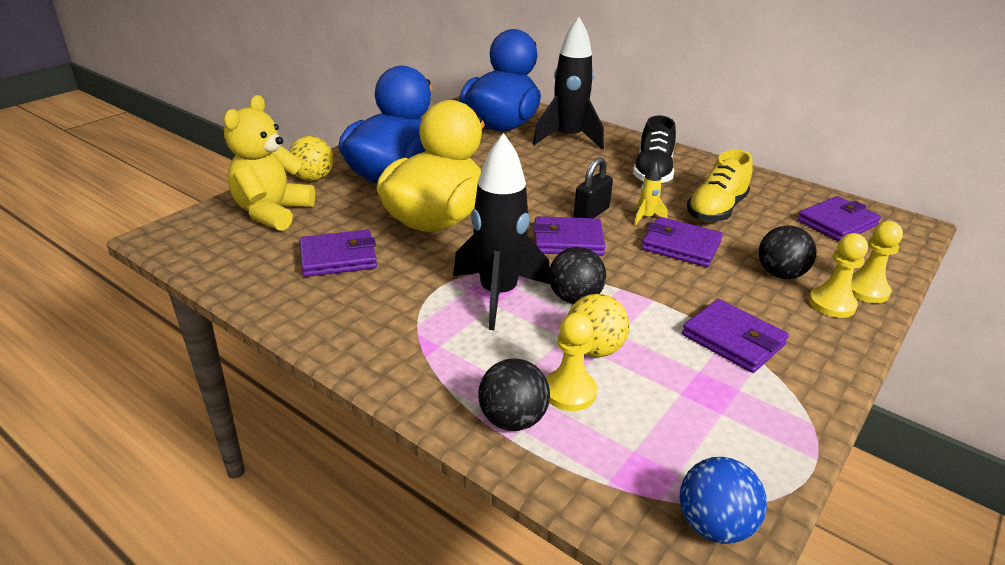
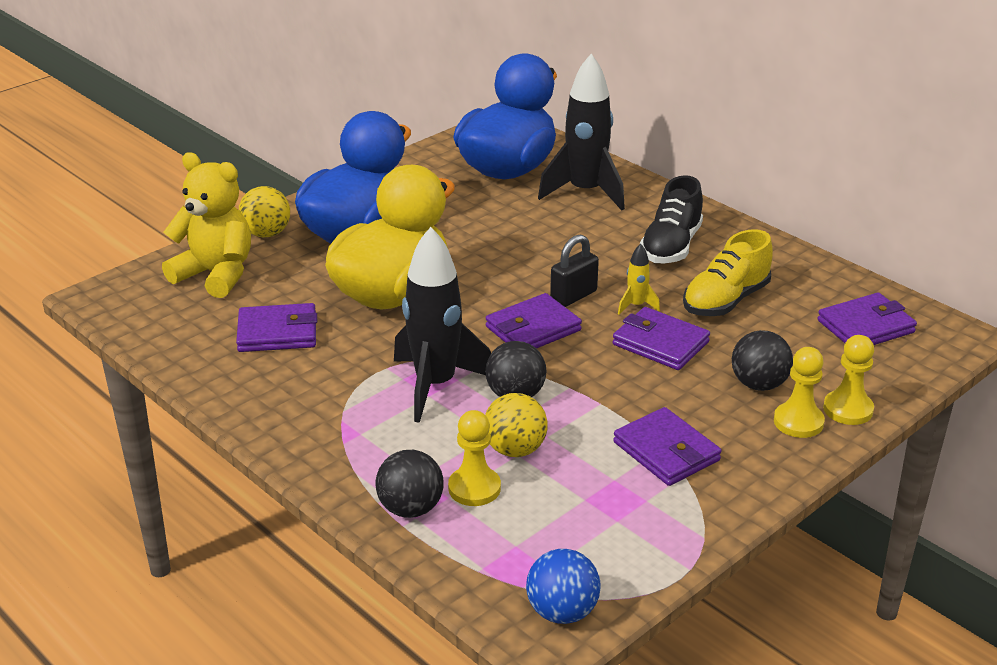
camera: 10 degrees right, 0 degrees up
yellow teddy bear [224,95,315,231] -> yellow teddy bear turned 90 degrees clockwise [162,152,251,298]
purple wallet [533,216,605,256] -> purple wallet turned 45 degrees counterclockwise [486,293,582,349]

